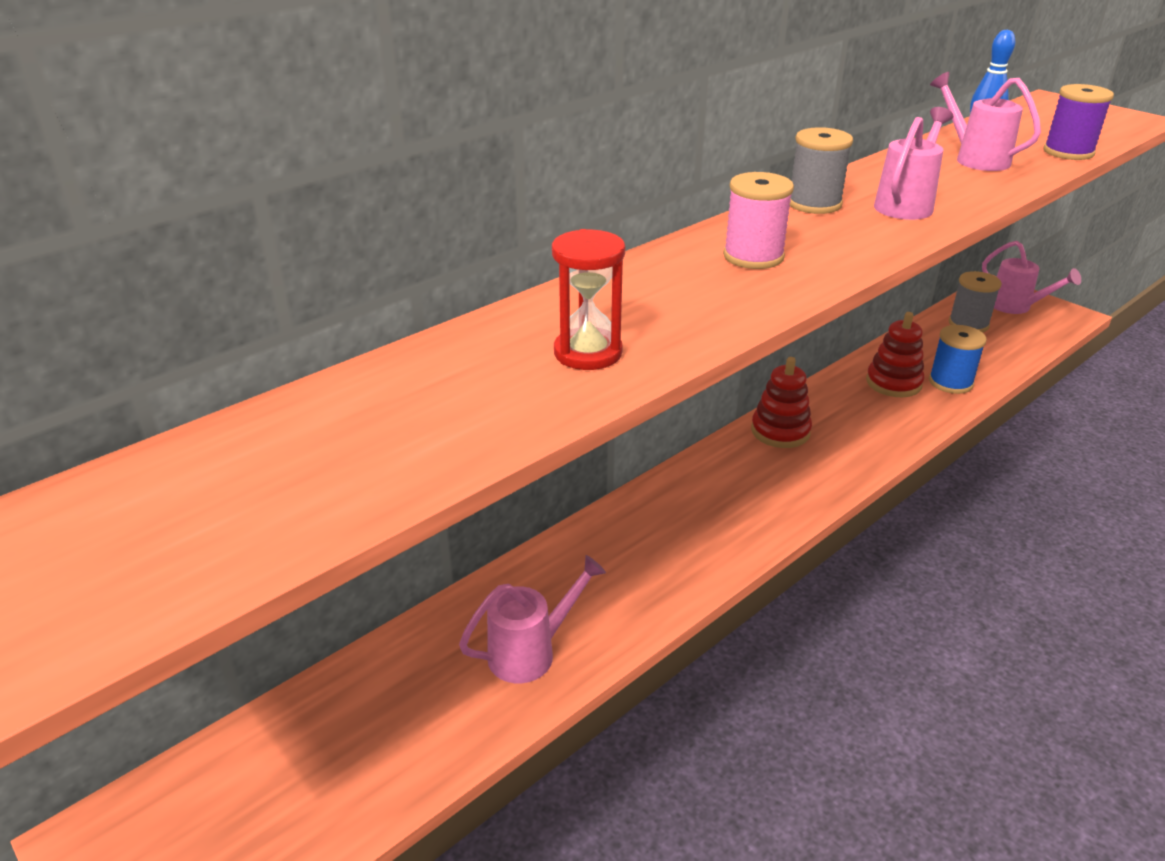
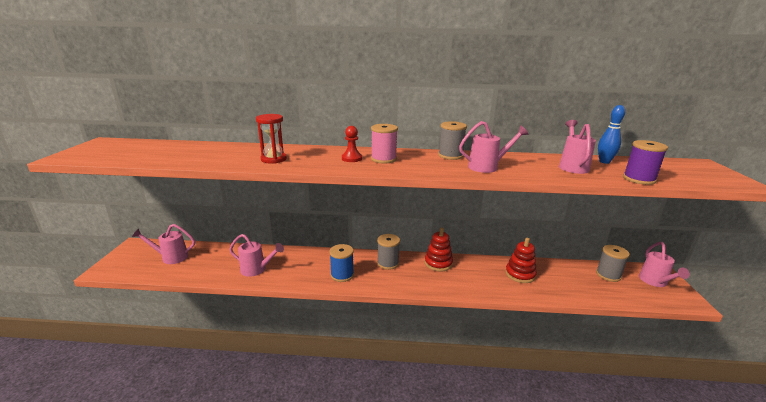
camera: 45 degrees right, 10 degrees down
blue spool [929,325,987,394] -> blue spool moved to [329,244,354,282]
none -> pink watering can [132,224,195,264]
none -> red pawn [342,126,362,162]
none -> grey spool [377,234,400,270]

